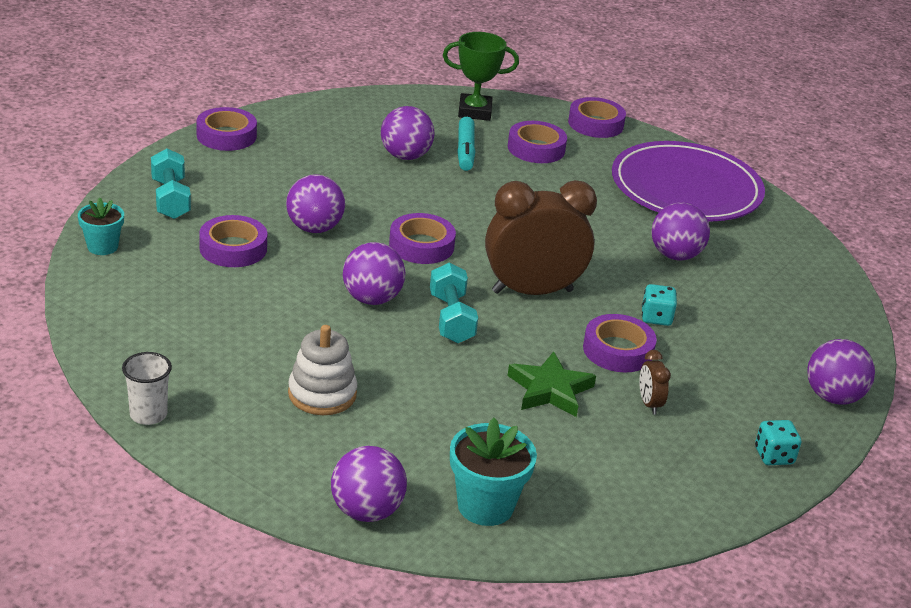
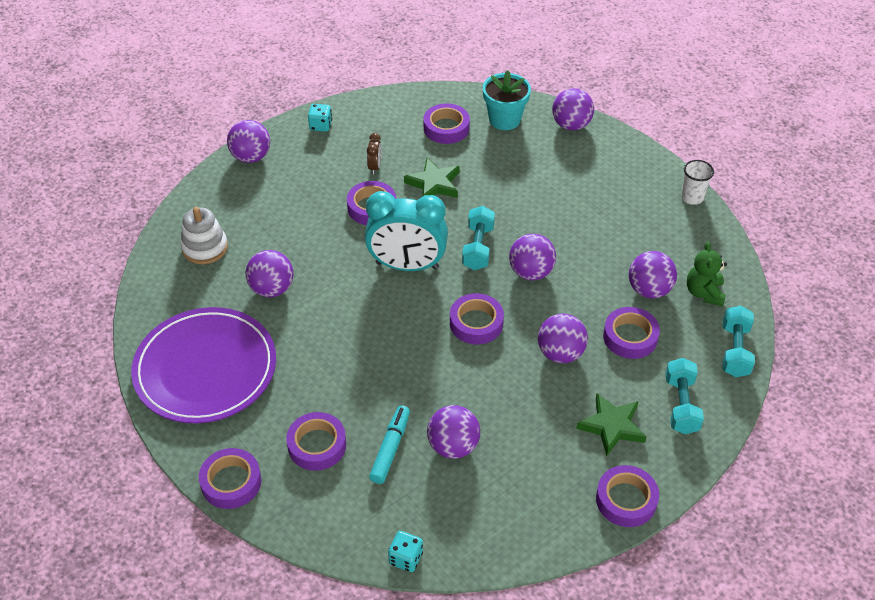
camera: 160 degrees left, 15 degrees up
turquoise flower pot [78,197,124,255] -> turquoise dumbbell [723,306,755,377]
white stacking toy [288,325,357,415] -> white stacking toy moved to [180,207,228,264]
green trophy [443,32,519,121] -> none
brown clock [485,180,597,295] -> turquoise clock [365,191,448,271]
turquoise dice [642,284,677,326] -> turquoise dice moved to [388,531,423,572]
none -> purple tape [424,103,470,144]
none -> green star [576,393,646,456]
none -> purple ball [629,251,677,298]
none -> green teddy bear [687,241,727,306]

